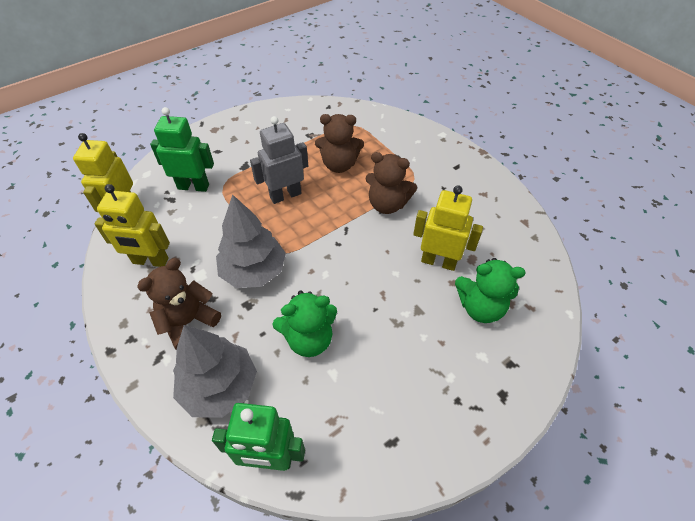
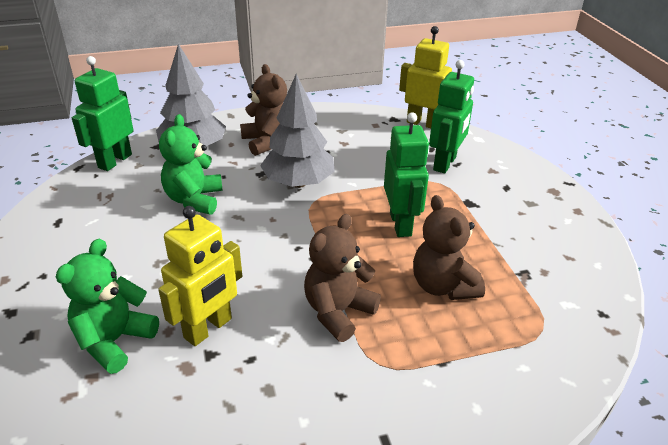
camera: 110 degrees right, 15 degrees down
yellow robot [94,184,170,267] -> none
grey robot [250,116,308,204] -> green robot [384,112,429,237]
brown teddy bear [315,114,364,173] -> brown teddy bear turned 45 degrees counterclockwise [413,195,485,300]

